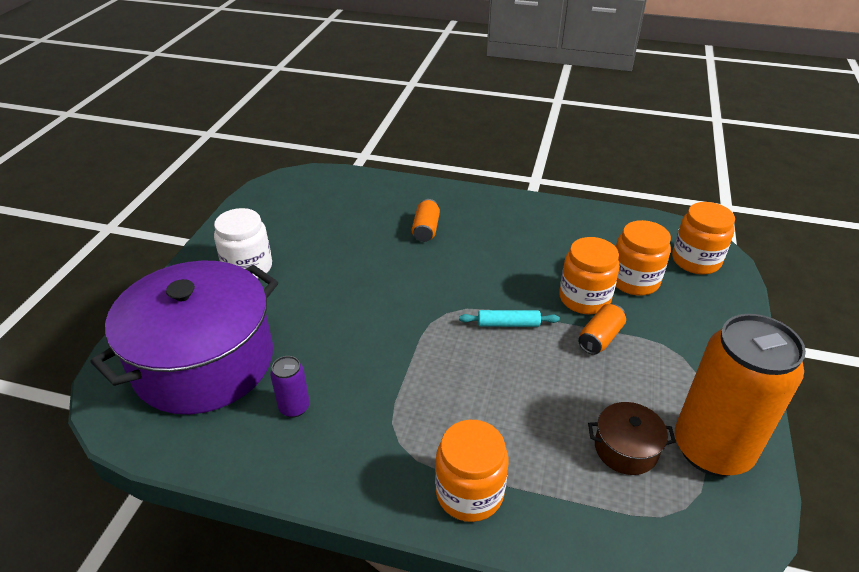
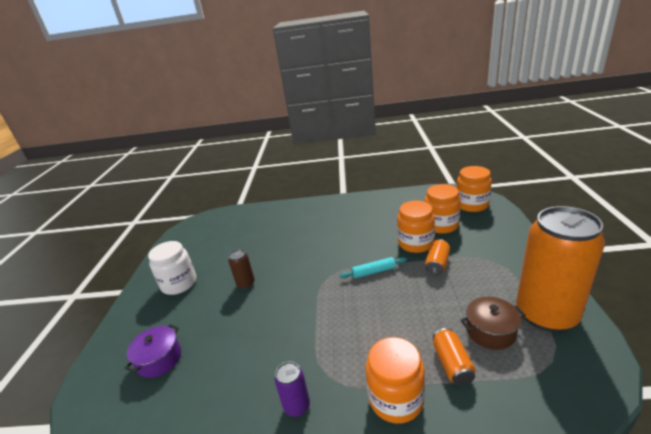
camera: 10 degrees left, 10 degrees down
purple pot [90,260,278,415] -> purple pot [125,324,181,378], size x0.40
purple can [270,356,310,418] -> purple can moved to [275,361,310,417]
orange can [412,199,440,242] -> orange can moved to [433,328,476,386]
none -> brown can [228,249,255,289]

